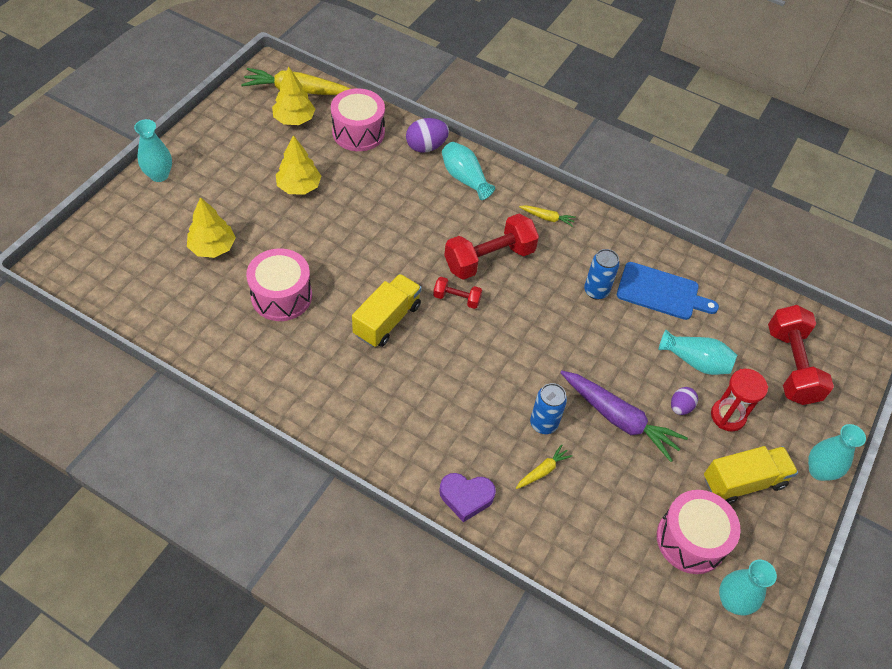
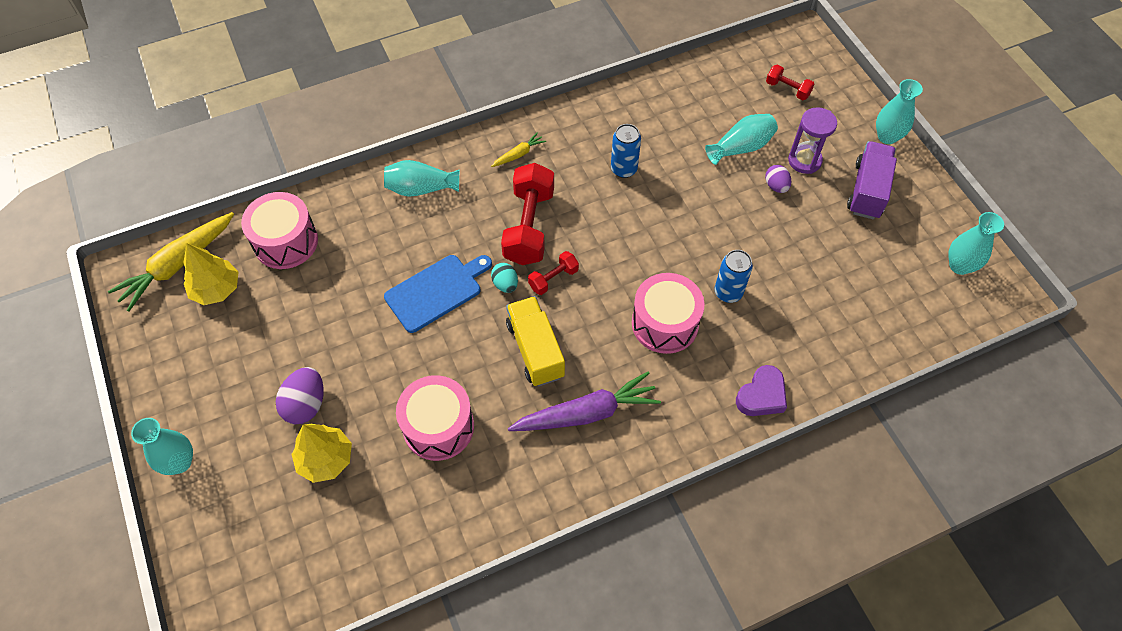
camera: 50 degrees left, 5 degrees up
yellow tree [276,135,321,195] -> none
purple egg [406,118,449,153] -> purple egg moved to [276,367,323,424]
yellow carrot [516,444,573,489] -> none
purple carrot [560,371,688,462] -> purple carrot moved to [508,372,661,431]
blue cutting board [617,262,719,320] -> blue cutting board moved to [384,255,492,333]
pink drum [657,490,741,574] -> pink drum moved to [632,273,705,354]
yellow truck [704,446,798,504] -> purple truck [847,141,897,219]
red hourglass [711,369,768,431] -> purple hourglass [788,107,837,174]
red dumbbell [768,305,834,405] -> red dumbbell [766,64,814,100], size x0.50
none -> turquoise egg [491,263,518,293]

